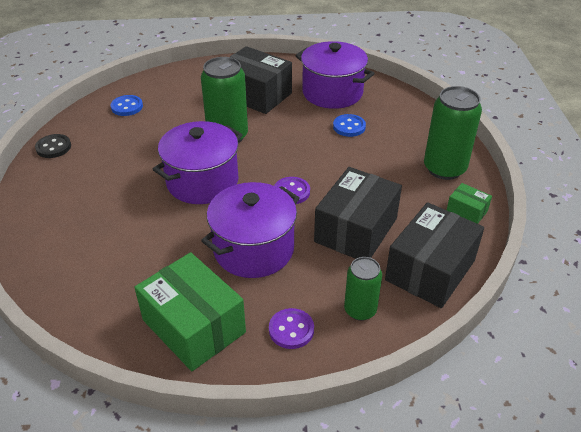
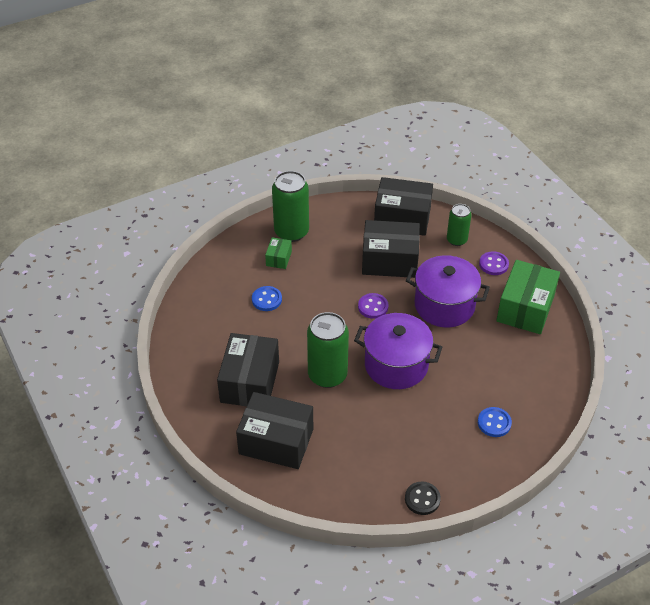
camera: 115 degrees left, 5 degrees up
blue button [111,95,143,116] -> blue button moved to [478,407,512,437]
purple pot [295,41,375,109] -> none
green box [447,183,492,224] -> green box moved to [265,237,292,269]
none -> black box [236,392,313,469]

